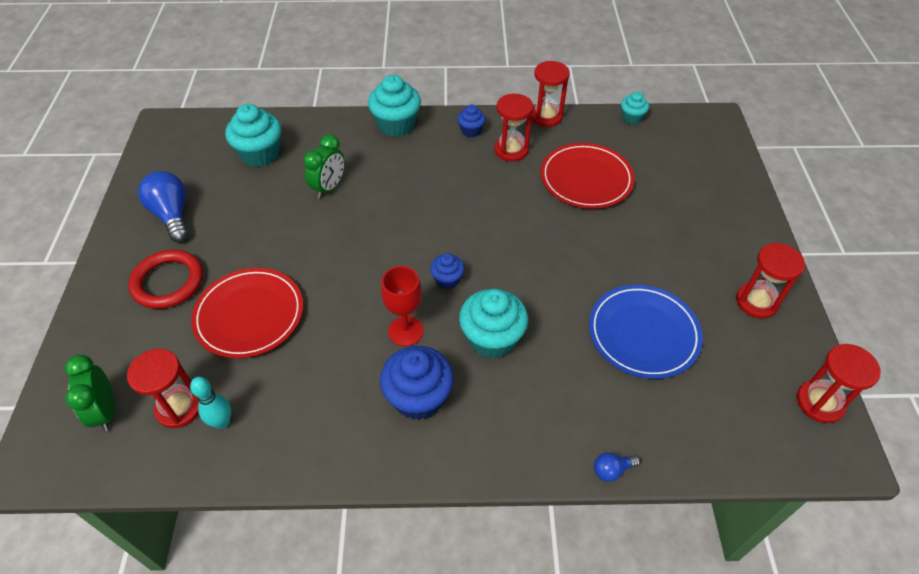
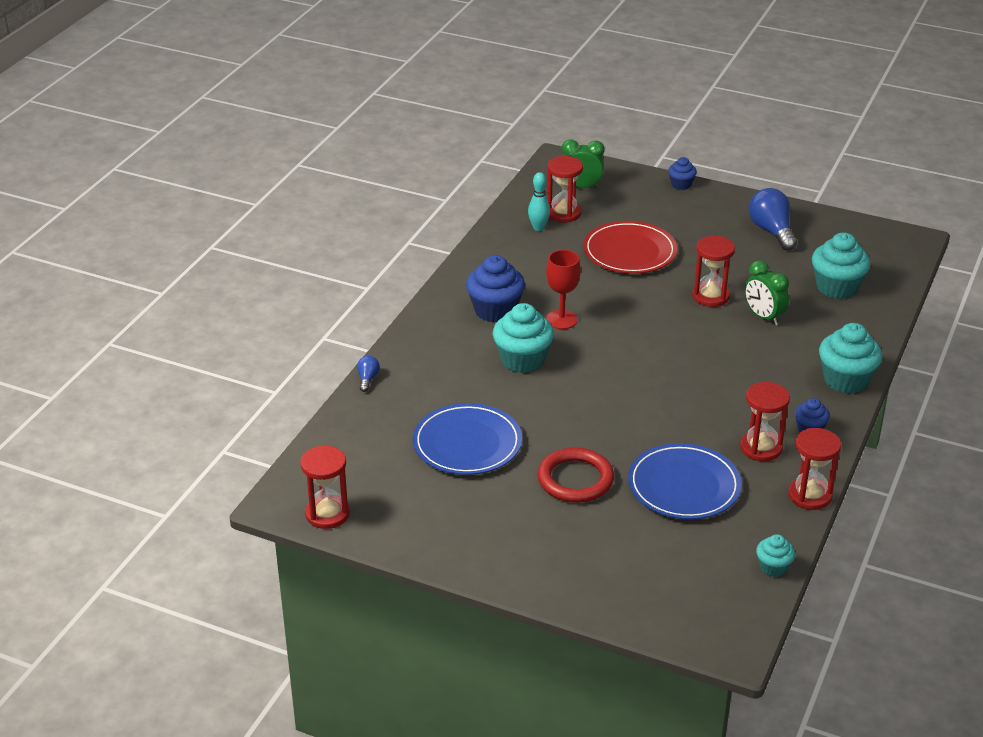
camera: 115 degrees right, 15 degrees down
red ring [128,250,203,309] -> red ring moved to [538,447,614,503]
blue light bulb [138,171,188,242] -> blue light bulb turned 105 degrees counterclockwise [749,188,797,251]
blue cupcake [430,253,465,289] -> blue cupcake moved to [668,157,697,190]
red plate [541,143,635,209] -> blue plate [628,443,742,519]
red hourglass [736,243,805,318] -> red hourglass moved to [692,236,735,307]

